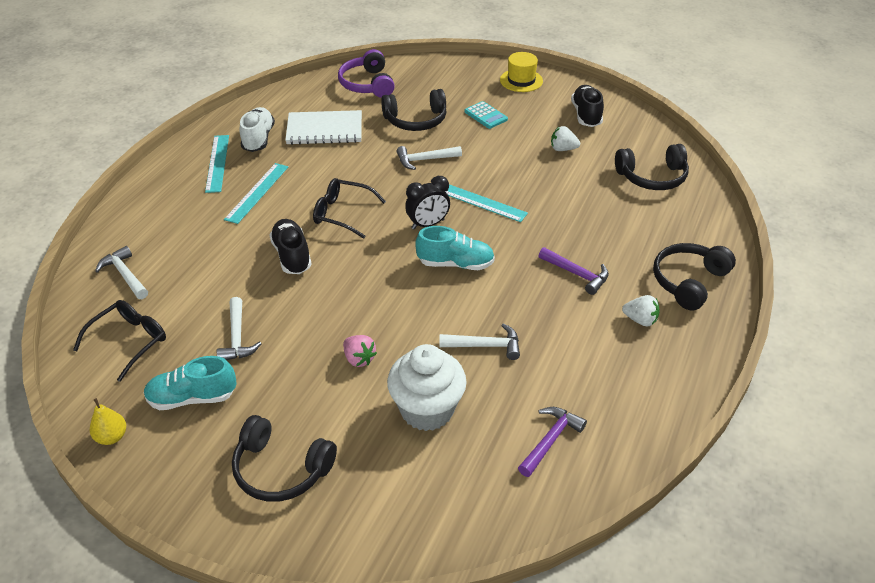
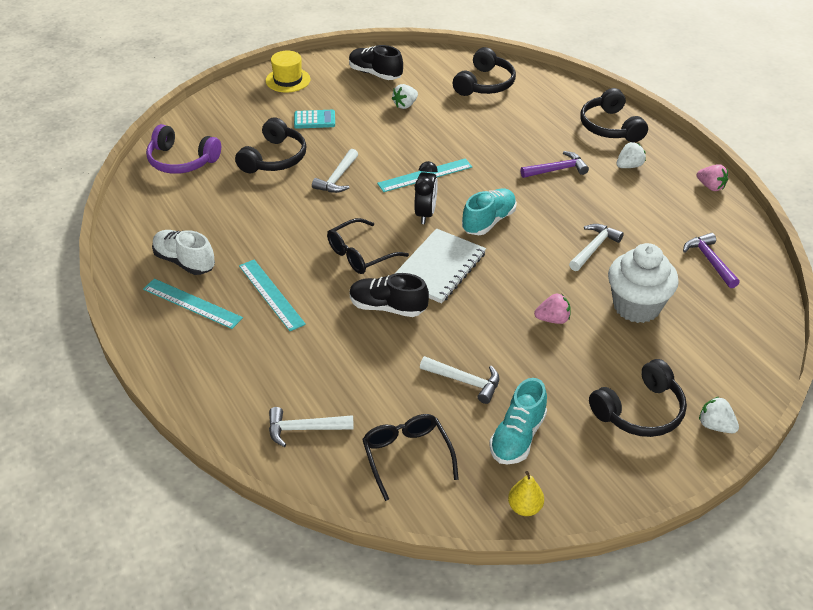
camera: 55 degrees left, 0 degrees up
white notebook [285,110,362,145] -> white notebook moved to [395,228,486,304]
none -> pink strawberry [697,164,728,191]
none -> white strawberry [699,397,739,433]

